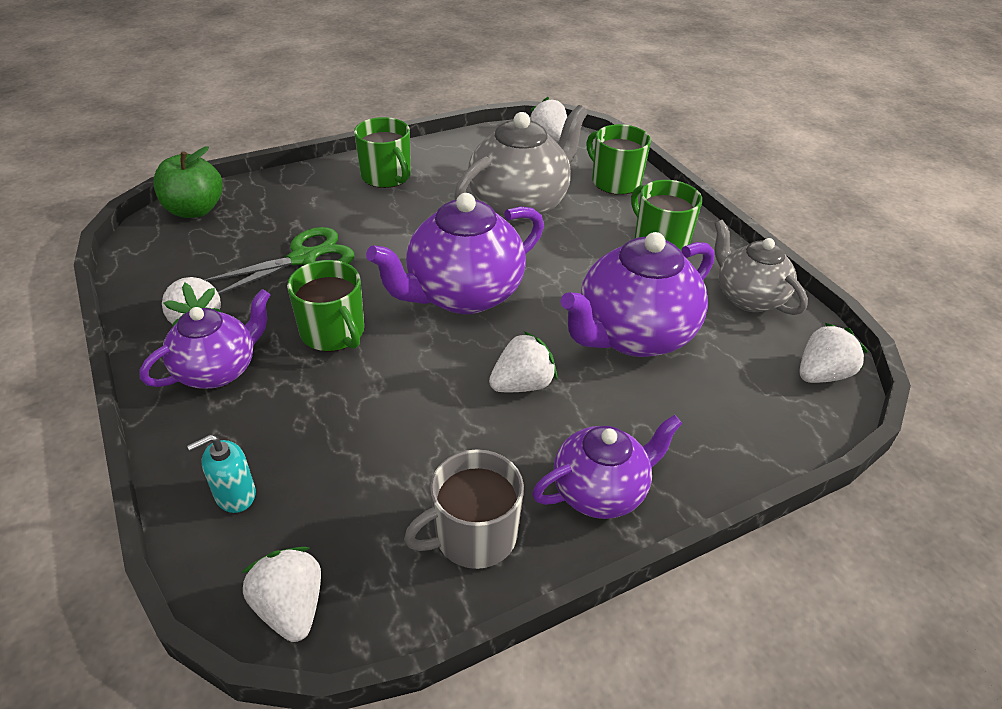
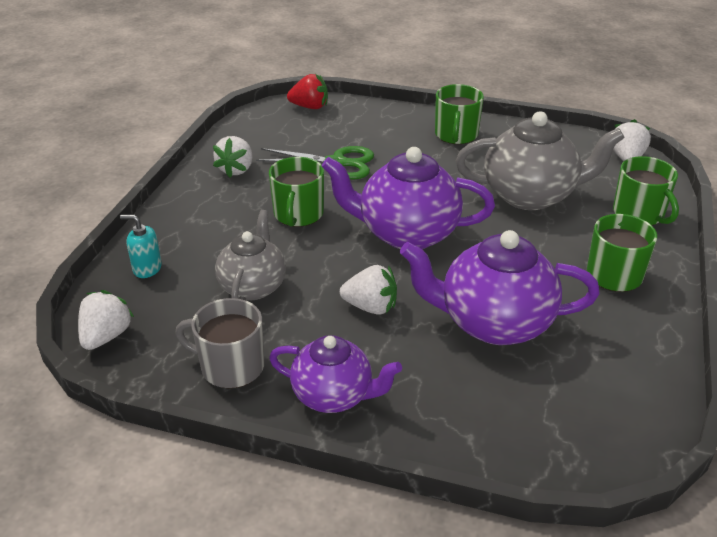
camera: 45 degrees right, 5 degrees down
purple teapot [140,289,270,389] -> none
green apple [153,146,223,218] -> red strawberry [287,74,328,109]
green mug [586,124,651,195] -> green mug turned 150 degrees clockwise [613,156,679,225]
grey teapot [714,220,808,315] -> grey teapot moved to [215,210,286,300]
white strawberry [800,323,868,383] -> none

